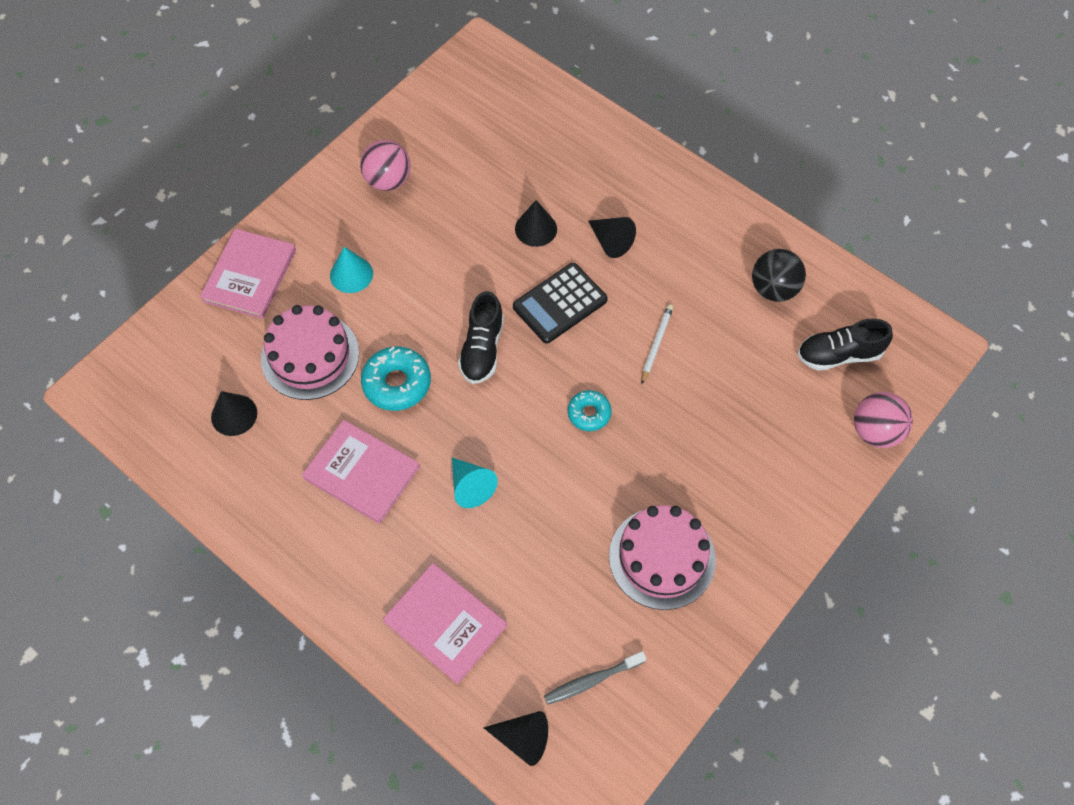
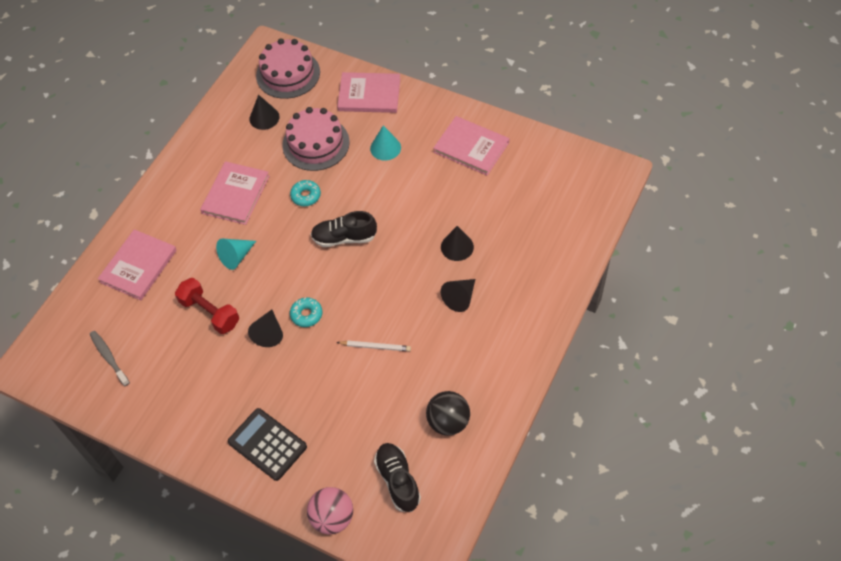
camera: 80 degrees right, 5 degrees down
pink ball [360,140,411,191] -> pink book [433,116,509,175]
turquoise donut [361,346,431,411] -> turquoise donut [290,180,321,206], size x0.63
black cone [483,711,548,766] -> black cone moved to [248,310,283,347]
black calculator [513,263,608,344] -> black calculator moved to [228,408,307,481]
pink cake [609,505,716,610] -> pink cake moved to [256,38,320,99]
none -> red dumbbell [175,278,239,334]

